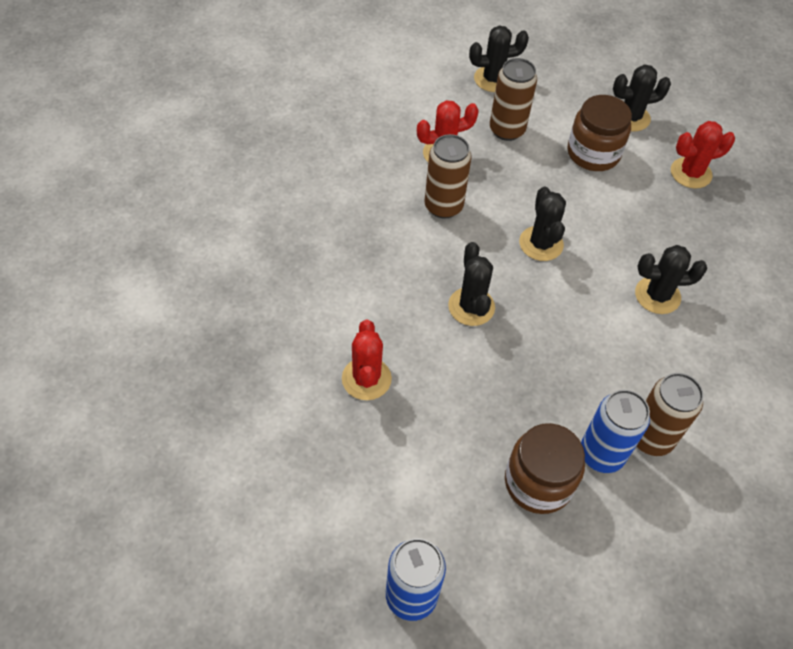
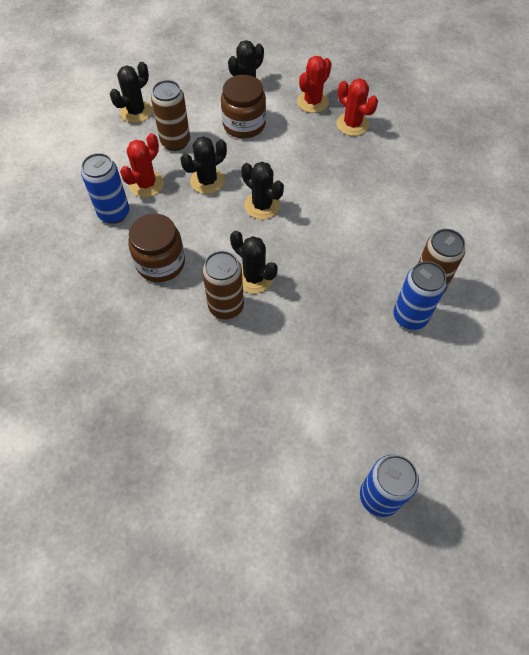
camera: 35 degrees left, 5 degrees up
red cactus [342,320,392,400] -> red cactus moved to [336,78,378,136]
brown can [425,134,472,219] -> brown can moved to [202,251,244,319]
brown jar [505,423,585,514] -> brown jar moved to [128,213,185,282]
black cactus [635,245,707,314] -> black cactus moved to [181,136,227,194]
none -> blue can [81,153,129,224]

